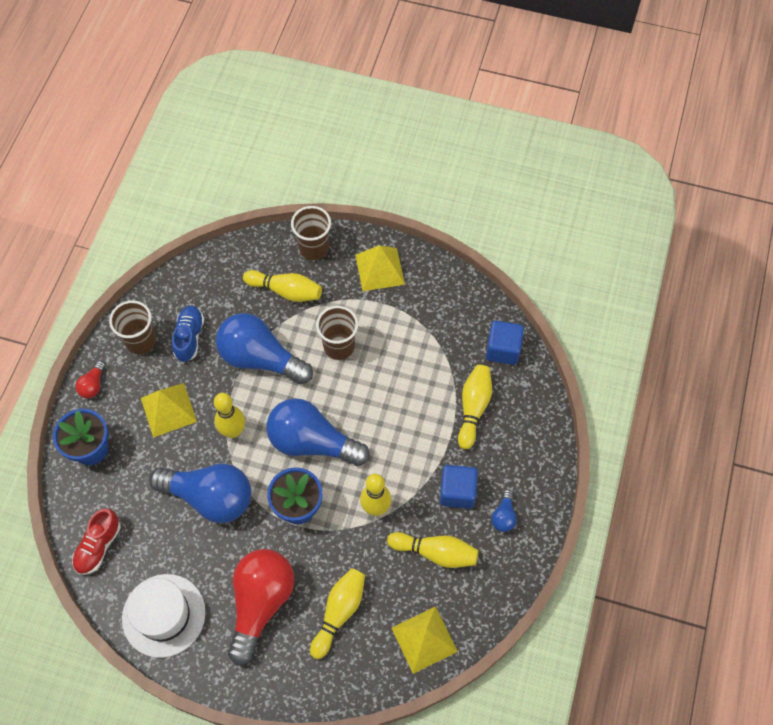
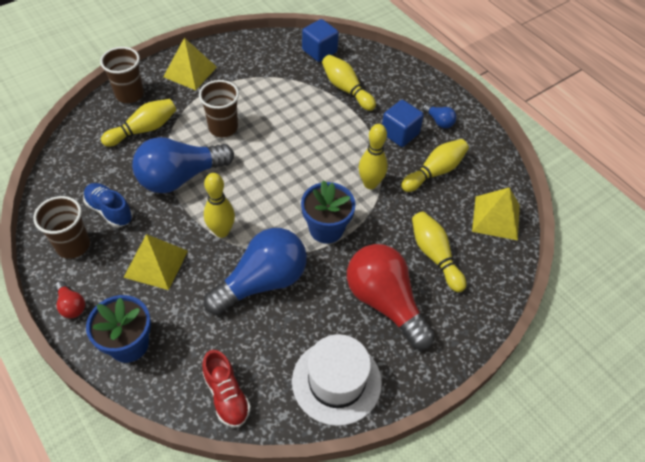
camera: 55 degrees left, 10 degrees down
blue light bulb [267,398,369,466] -> none

